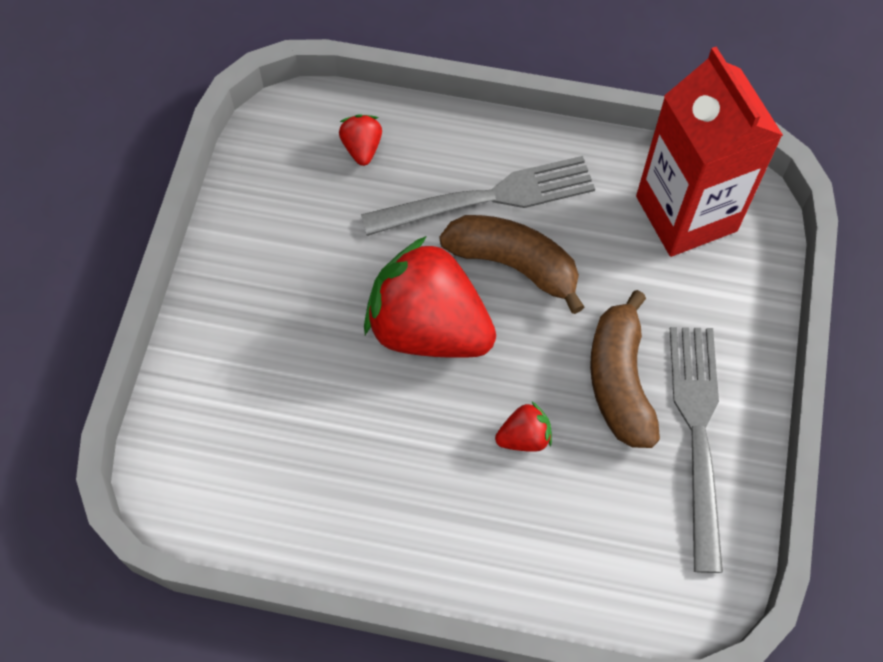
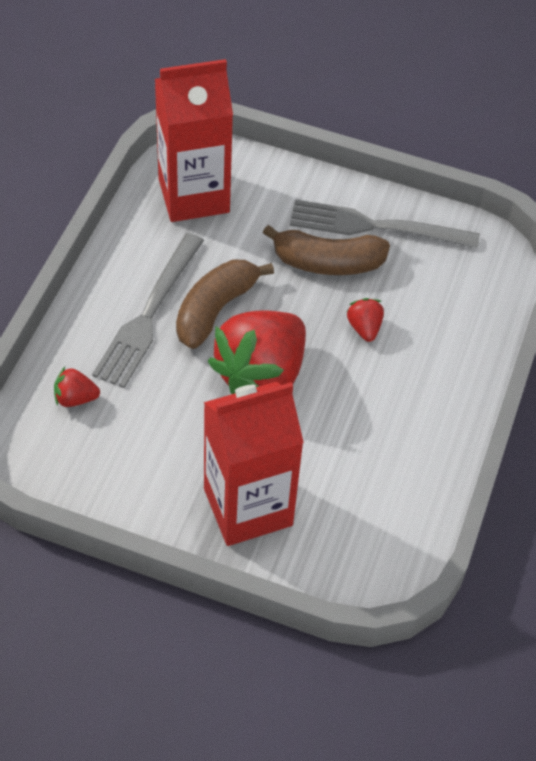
camera: 85 degrees left, 10 degrees down
grey fork [361,156,595,236] -> grey fork turned 150 degrees counterclockwise [92,233,204,388]
none -> red carton [204,382,304,546]

